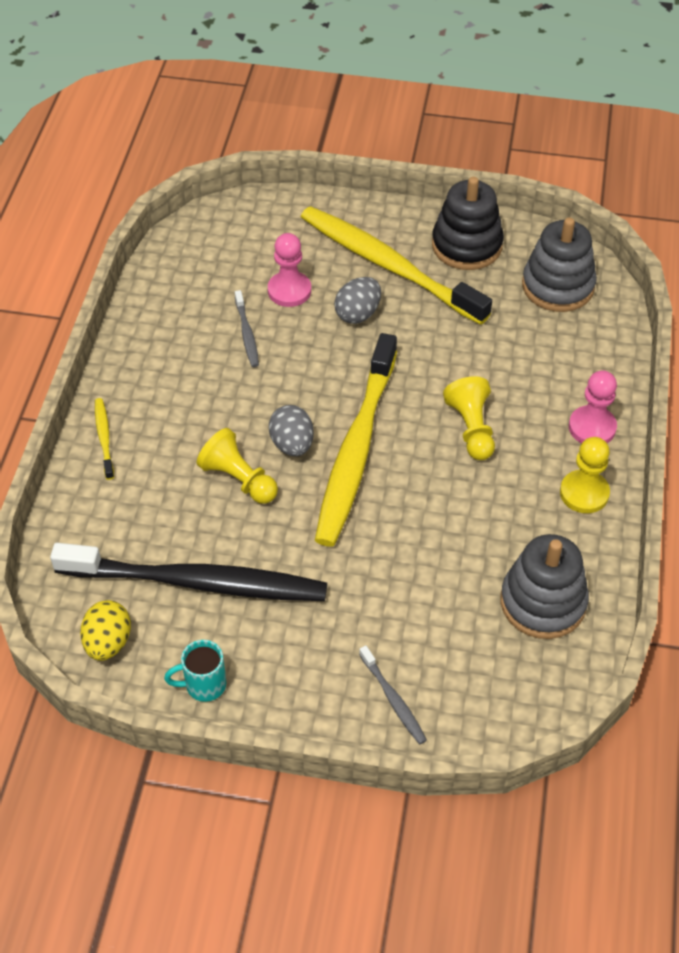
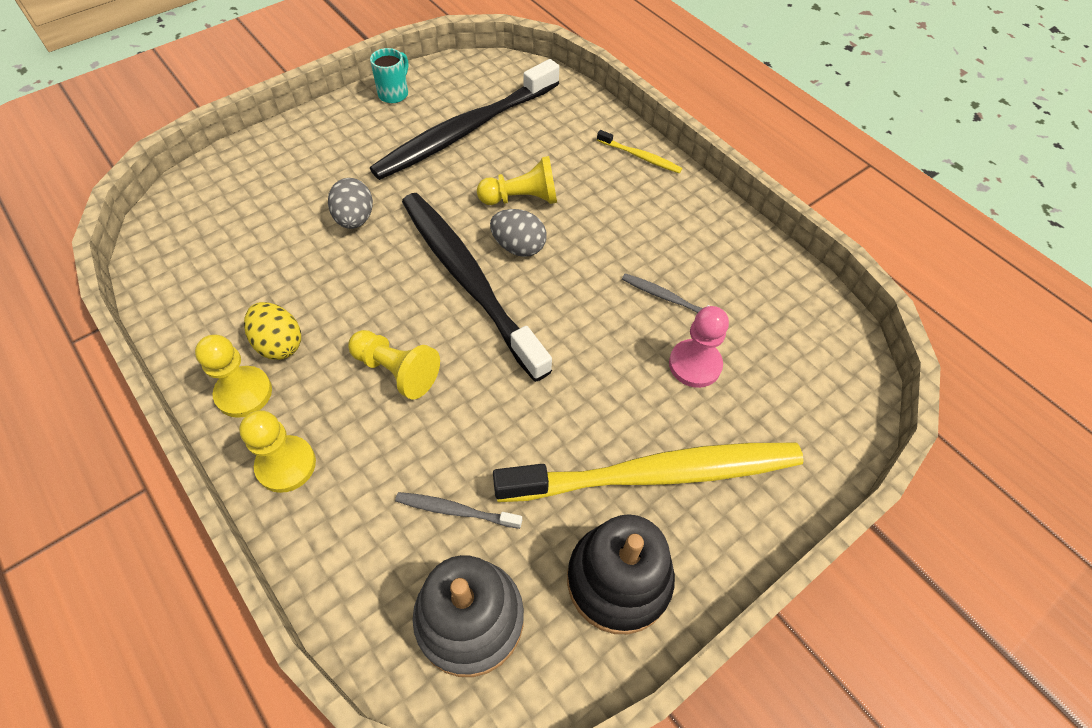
camera: 130 degrees right, 5 degrees up
yellow egg [80,600,131,661] -> yellow egg moved to [244,302,301,360]
yellow toothbrush [315,333,397,546] -> black toothbrush [402,193,552,382]
grey egg [334,277,381,324] -> grey egg moved to [328,178,373,229]
grey toothbrush [359,646,427,745] -> grey toothbrush moved to [395,492,522,529]
grey stacking toy [501,534,589,639] -> none
pink pawn [569,370,617,443] -> yellow pawn [239,410,316,493]

